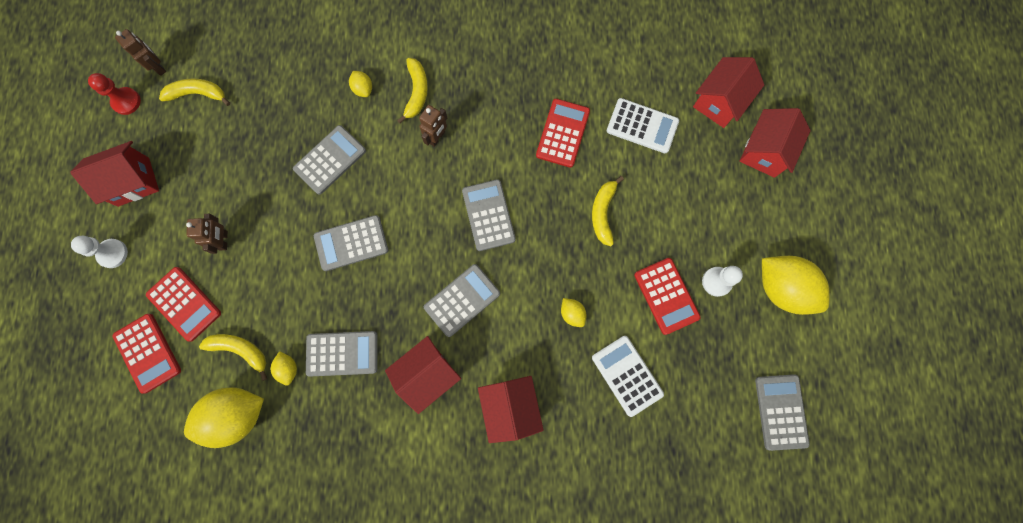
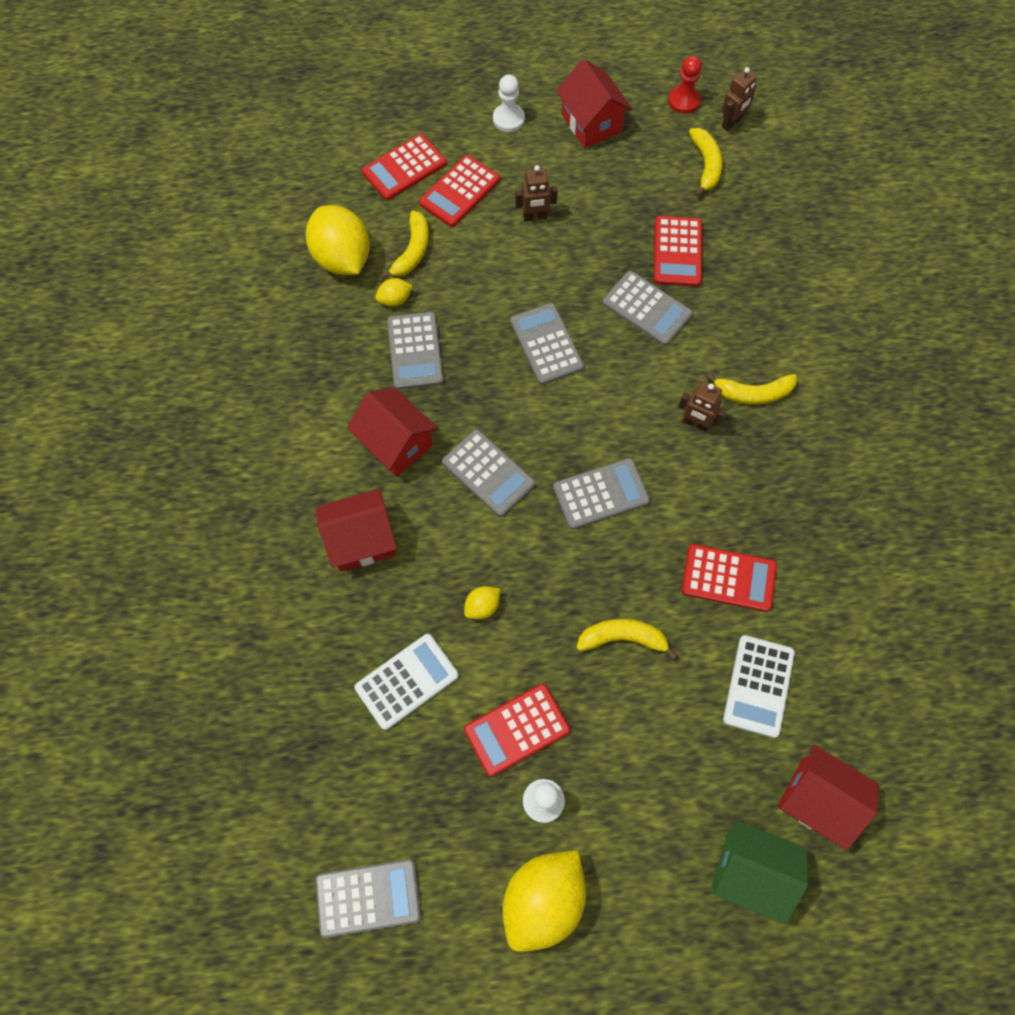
camera: 85 degrees right, 10 degrees down
yellow lemon [349,71,372,97] -> none
red house [740,108,811,178] -> green house [712,820,808,925]
none -> red calculator [653,216,702,287]

